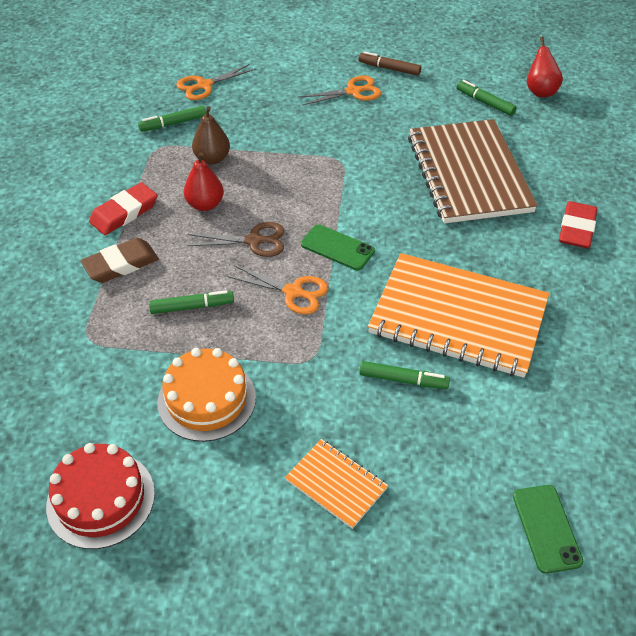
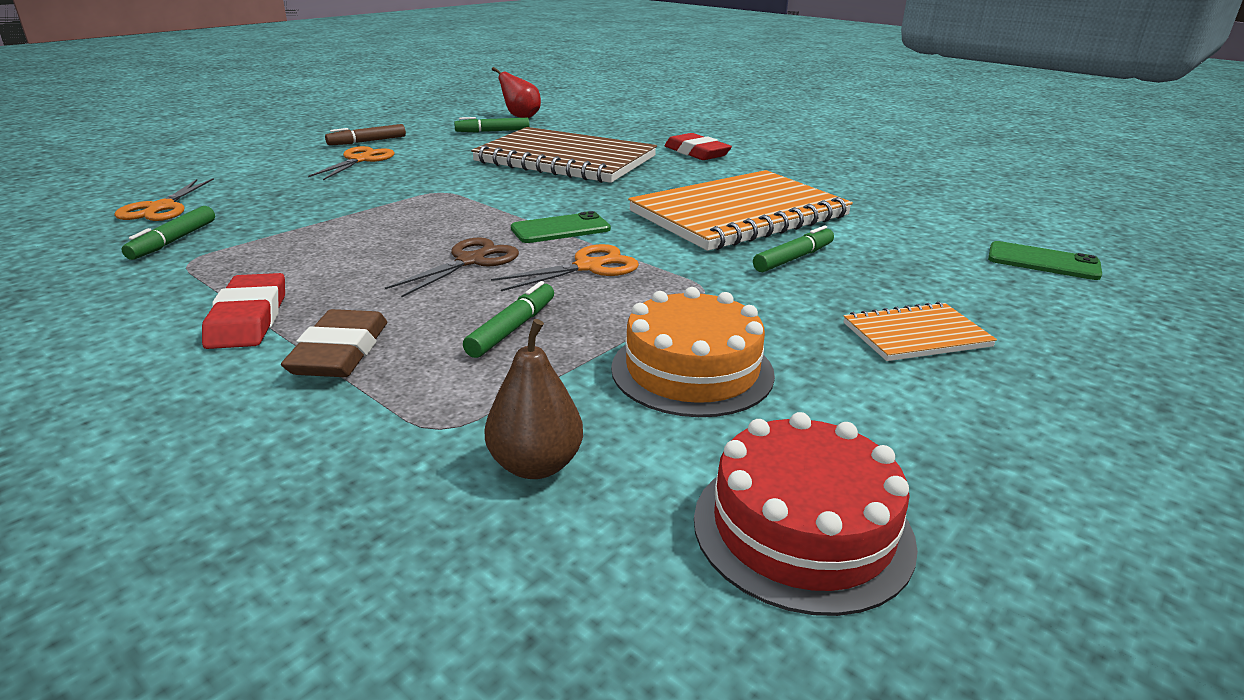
camera: 55 degrees left, 20 degrees down
red pear [184,152,224,211] -> none
brown pear [192,106,230,164] -> brown pear moved to [484,319,583,479]

